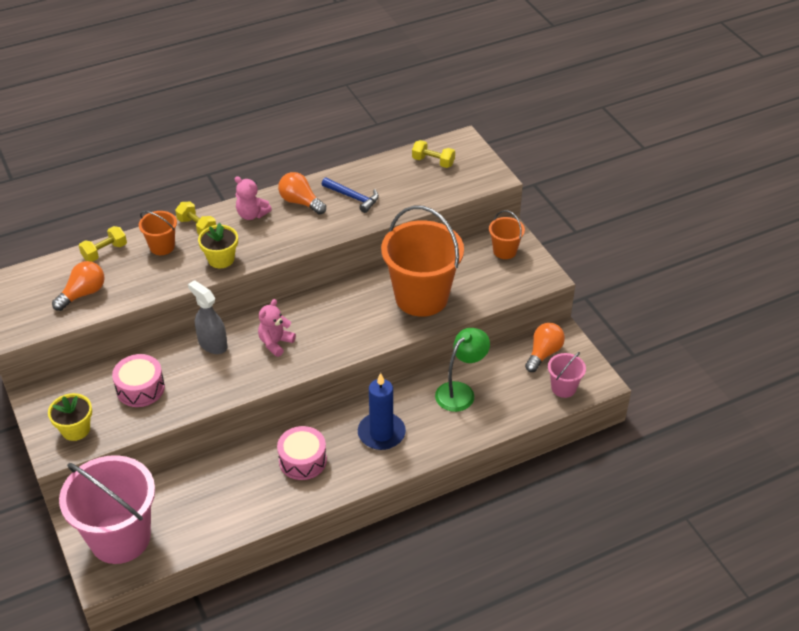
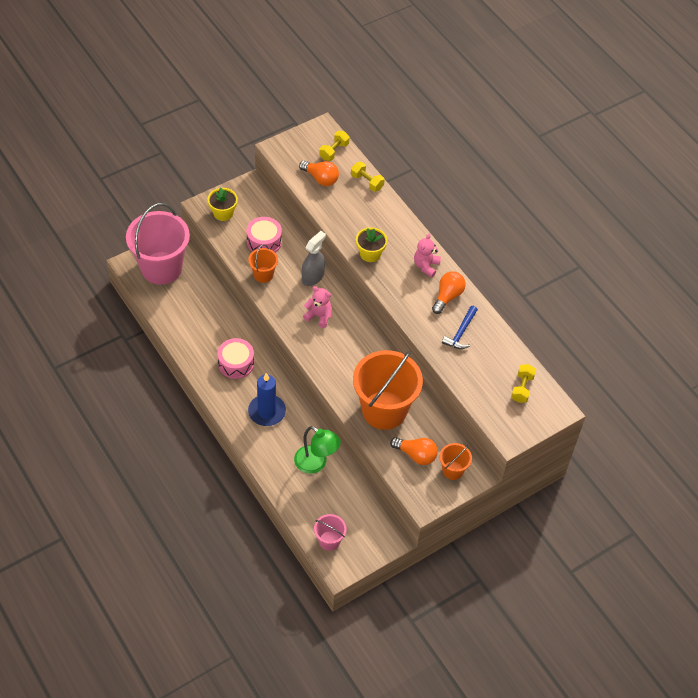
camera: 80 degrees right, 10 degrees up
orange bucket [139,211,177,255] -> orange bucket moved to [248,244,278,283]
yellow dumbbell [175,202,216,235] -> yellow dumbbell moved to [319,131,350,161]
orange light bulb [525,323,565,372] -> orange light bulb moved to [390,437,438,465]

